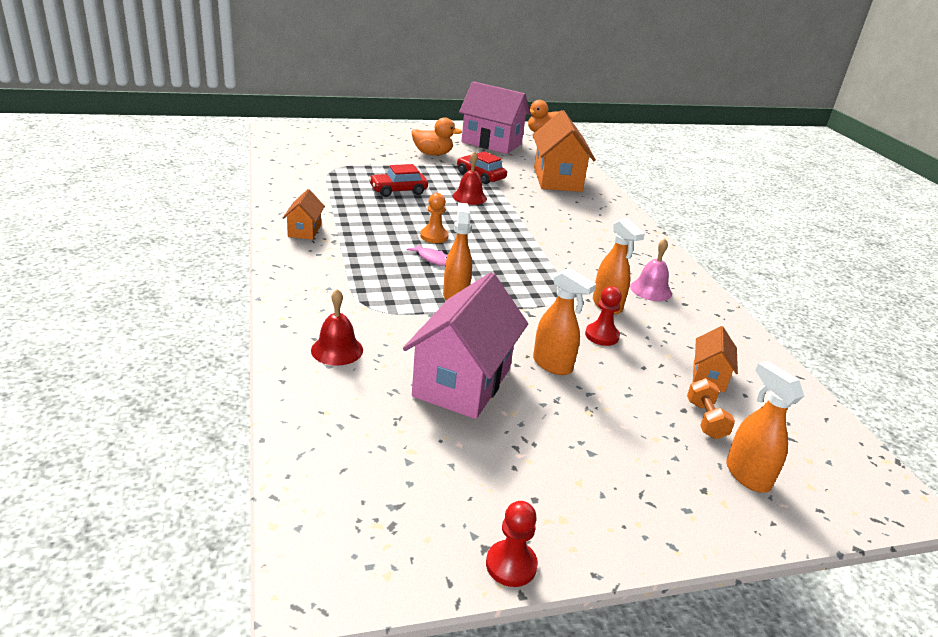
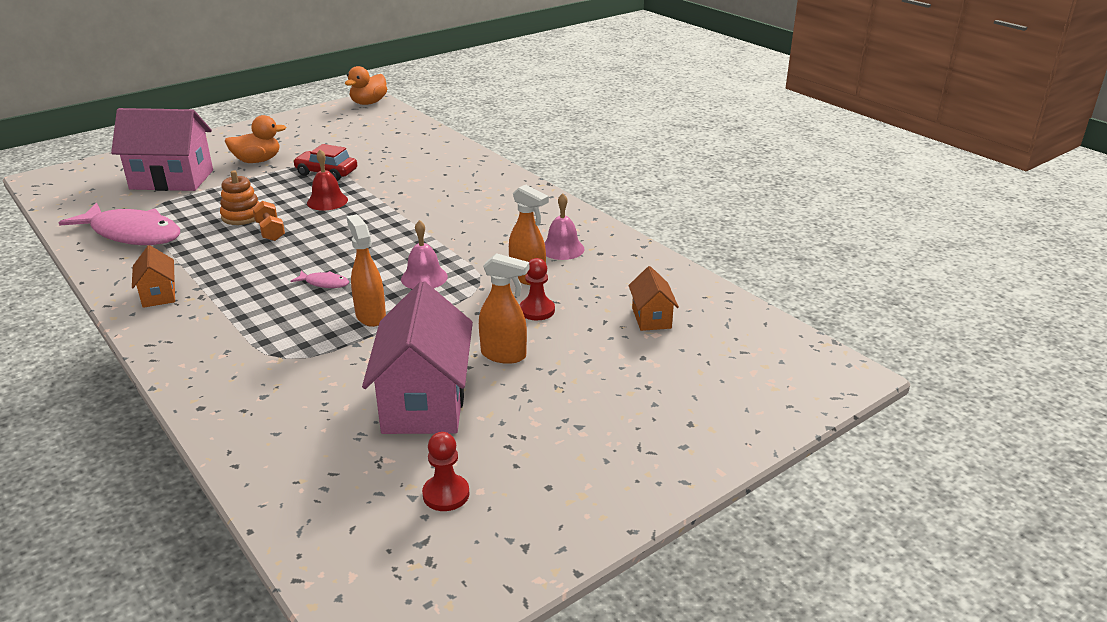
camera: 20 degrees left, 0 degrees up
red bell [311,289,363,366] -> none
red car [369,164,428,197] -> orange stacking toy [220,170,260,225]
orange pawn [420,193,449,243] -> none
pink house [459,81,531,154] -> pink house moved to [111,108,213,191]
red pawn [486,501,538,587] -> red pawn moved to [422,432,469,511]
orange house [533,110,596,192] -> none
orange dumbbell [687,378,735,439] -> orange dumbbell moved to [253,201,285,241]
orange spray bottle [726,361,804,493] -> none
none -> pink fish [59,203,180,245]
none -> pink bell [401,220,448,289]

